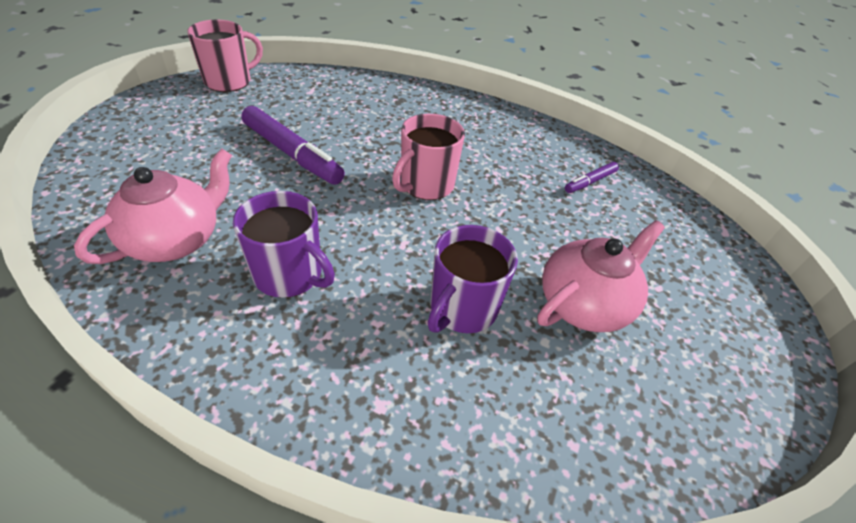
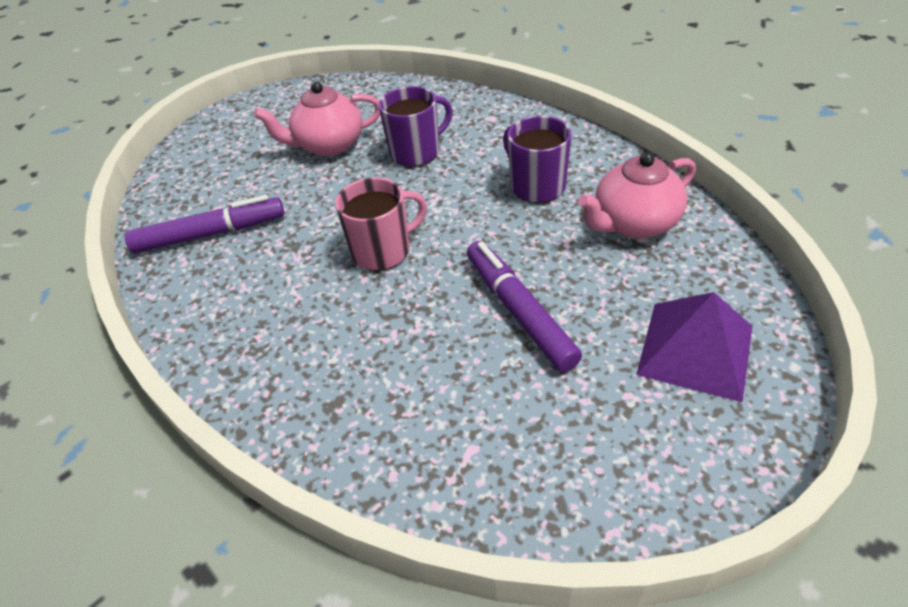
camera: 150 degrees left, 0 degrees up
pink mug [187,20,263,92] -> none
purple marker [565,162,619,193] -> purple marker [125,195,284,253], size x1.92
none -> purple pyramid [636,292,752,402]

